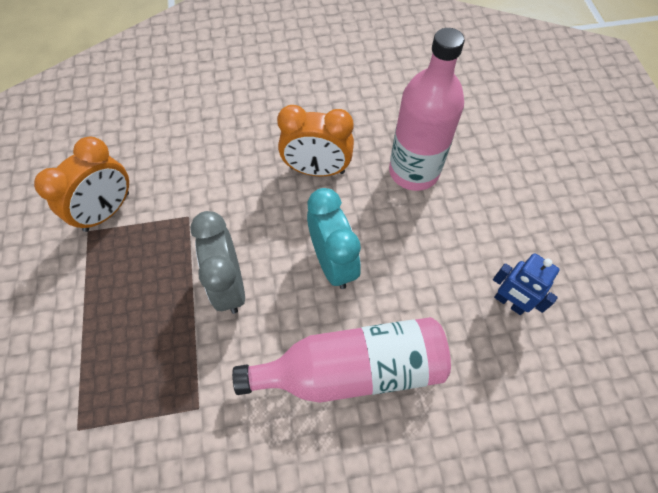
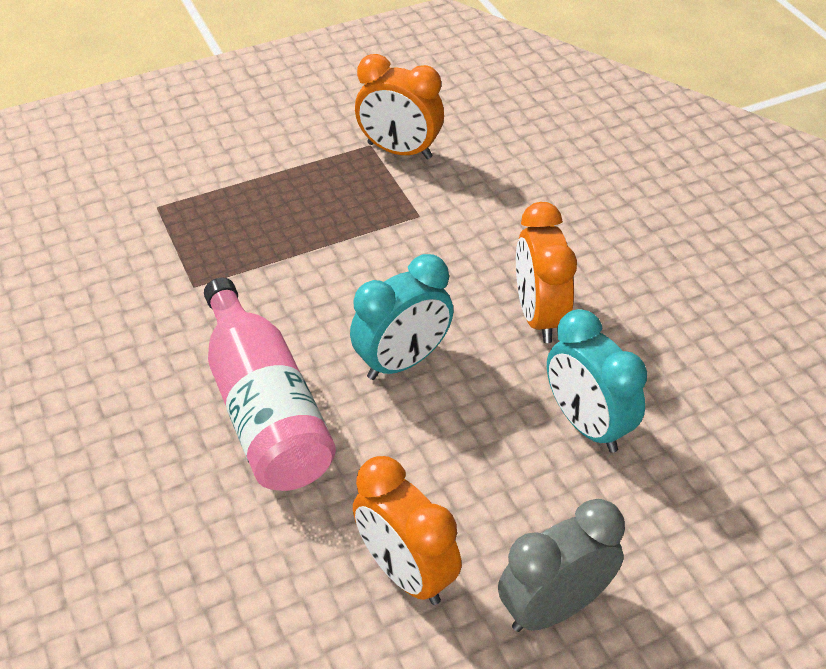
camera: 75 degrees right, 15 degrees down
grey clock [190,211,245,314] -> grey clock moved to [498,499,625,632]
pink bottle [389,28,465,191] -> turquoise clock [547,309,647,453]
blue robot [493,253,560,315] -> orange clock [353,456,462,605]

